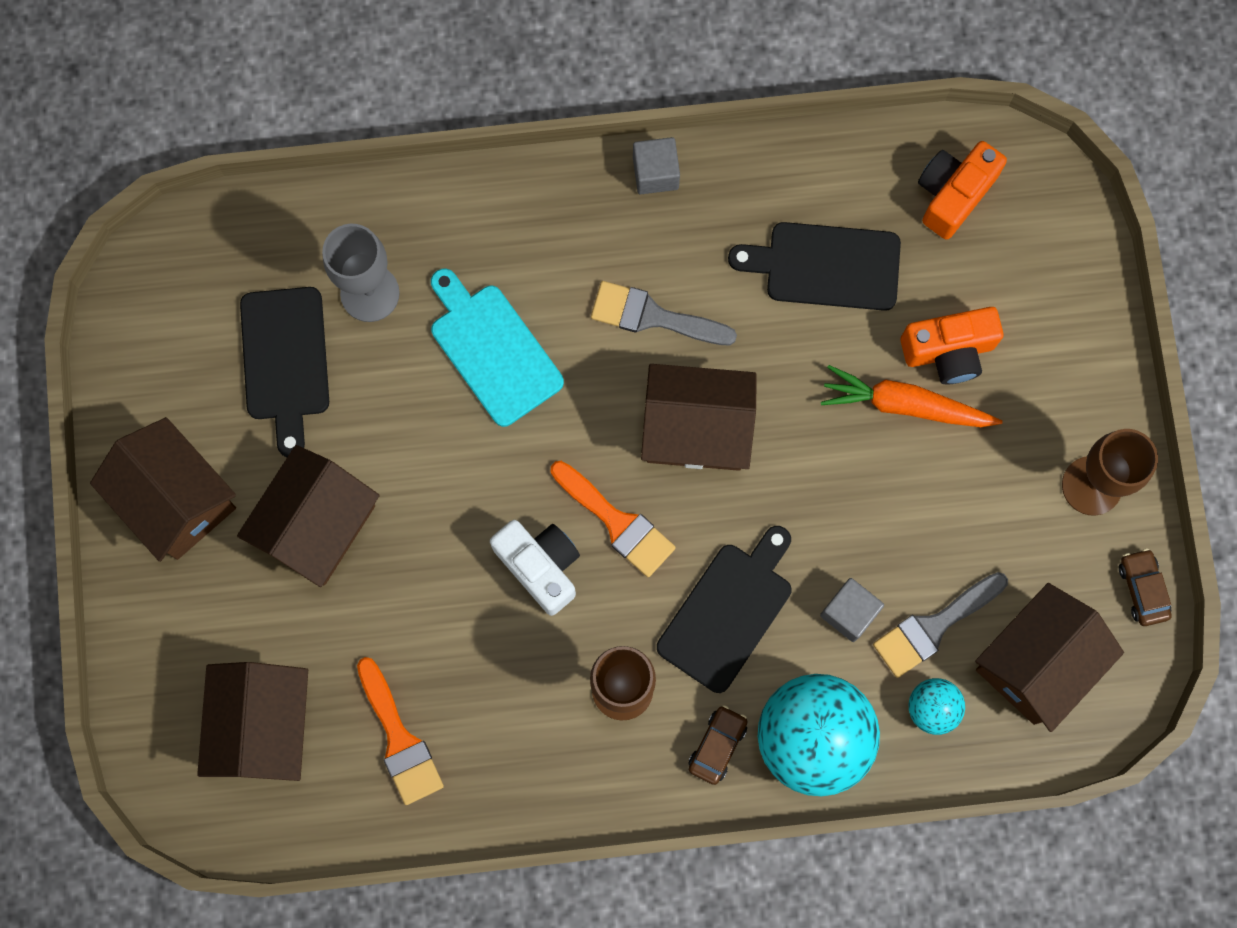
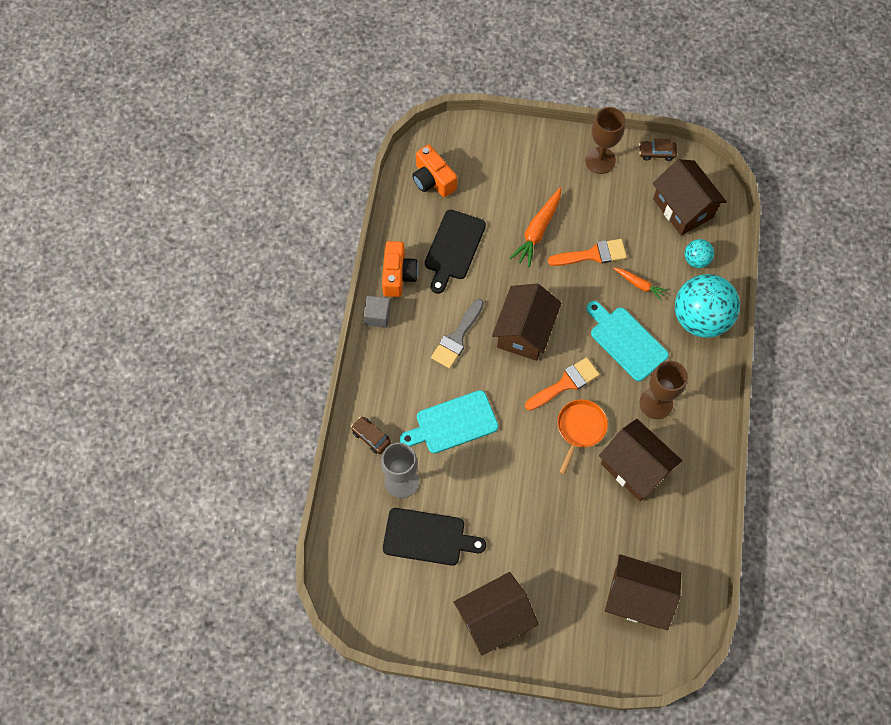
camera: 75 degrees left, 10 degrees down
brown house [237,445,380,587] -> brown house moved to [599,419,682,501]
orange brush [357,657,444,805] -> orange brush moved to [548,239,627,266]
white camera [490,520,580,616] -> orange pan [557,399,608,475]
black cutting board [657,526,792,693] -> turquoise cutting board [586,301,669,381]
brown car [688,705,748,785] -> brown car moved to [351,417,391,454]
grey cube [820,578,884,642] -> orange carrot [613,267,668,301]
grey brush [873,572,1008,678] -> none
orange camera [901,307,1004,384] -> orange camera moved to [382,241,418,297]

